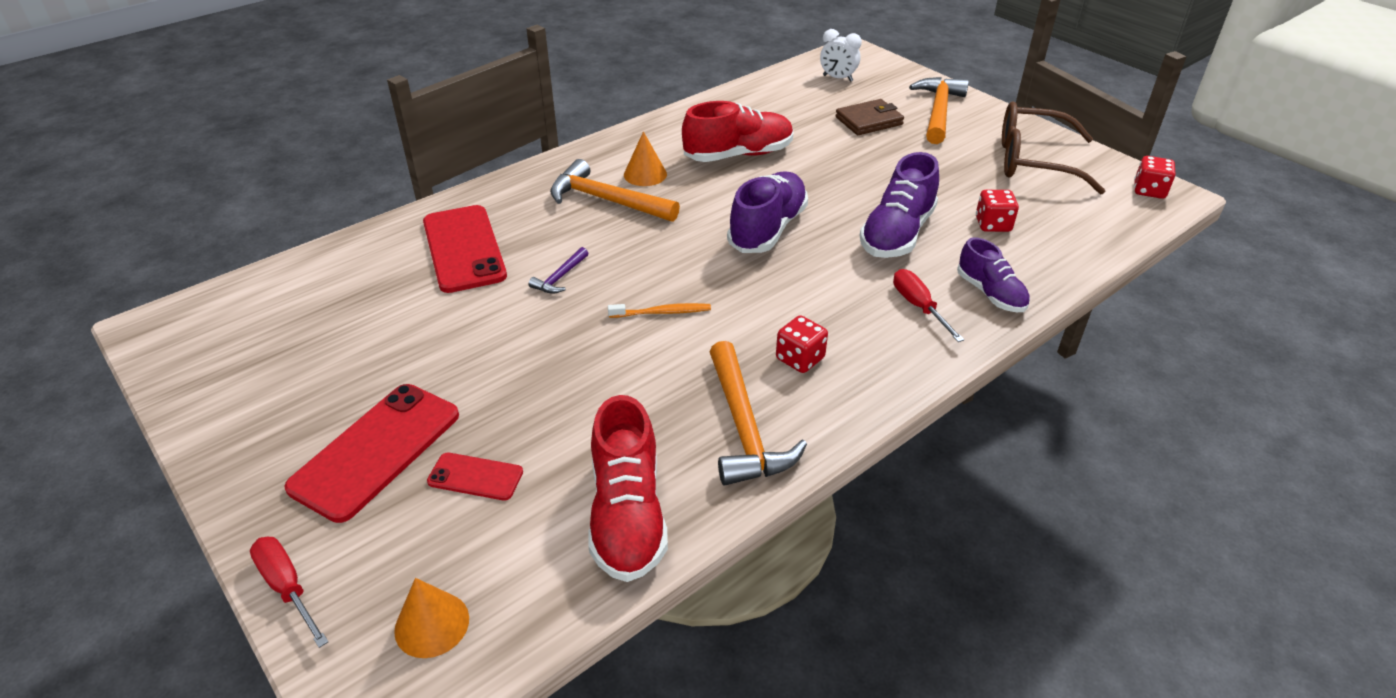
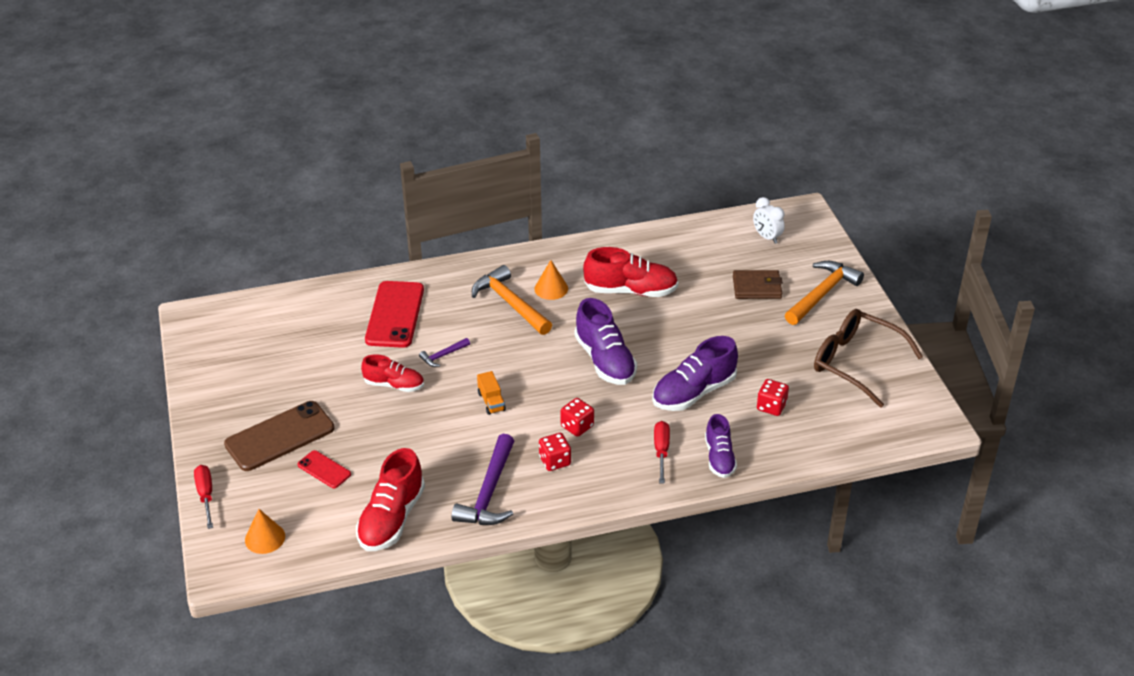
camera: 25 degrees right, 0 degrees up
red phone [285,384,459,523] -> brown phone [224,401,335,471]
orange toothbrush [608,303,711,318] -> orange truck [477,371,506,415]
orange hammer [710,341,807,486] -> purple hammer [452,434,514,525]
purple shoe [727,171,808,253] -> purple shoe turned 105 degrees clockwise [574,298,637,385]
red dice [1134,156,1176,199] -> red dice moved to [560,398,594,437]
none -> red shoe [361,354,424,392]

